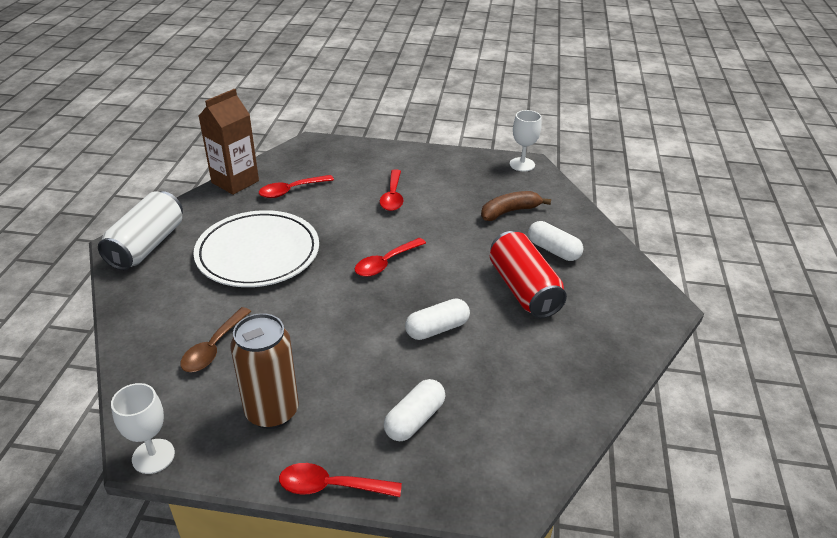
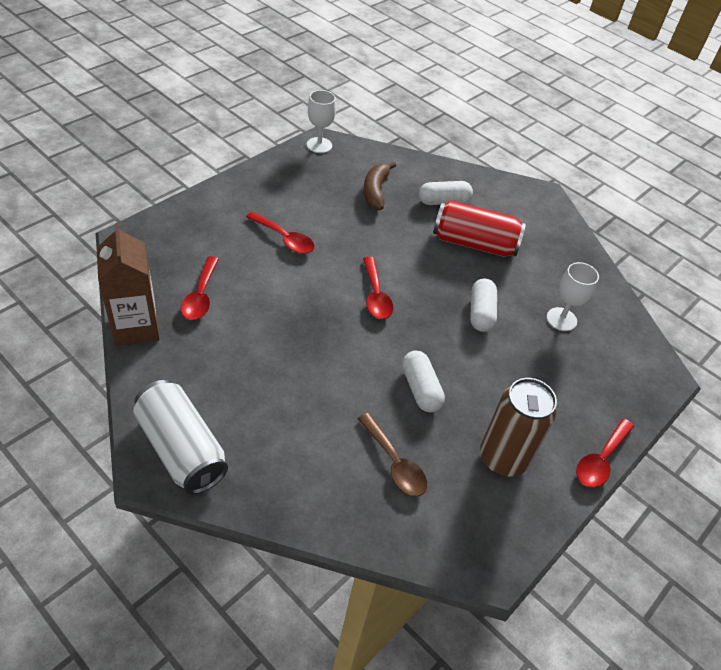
camera: 60 degrees left, 10 degrees up
white goblet [111,383,175,474] -> white goblet moved to [547,262,599,331]
white plate [193,210,319,287] -> none
white capsule [384,379,445,441] -> white capsule moved to [402,351,445,412]

